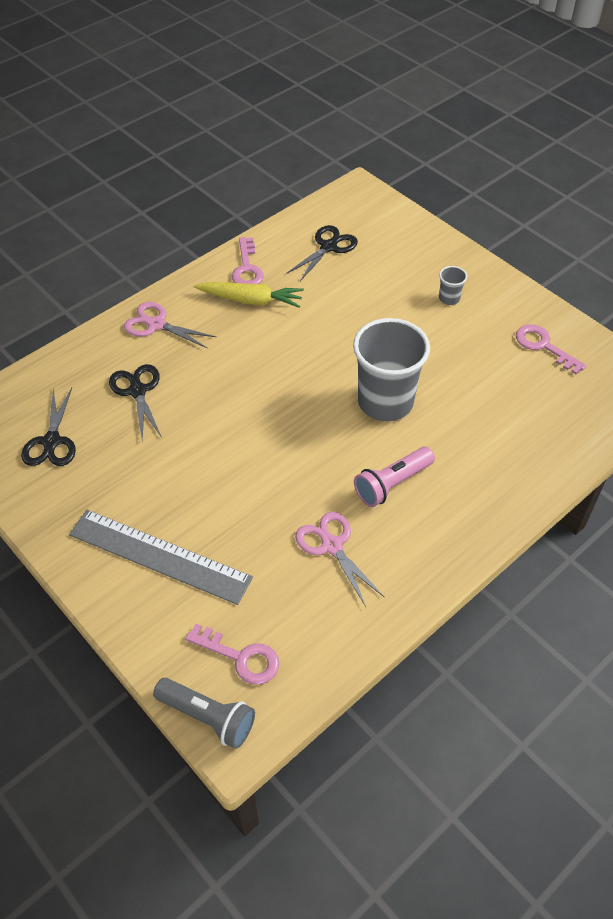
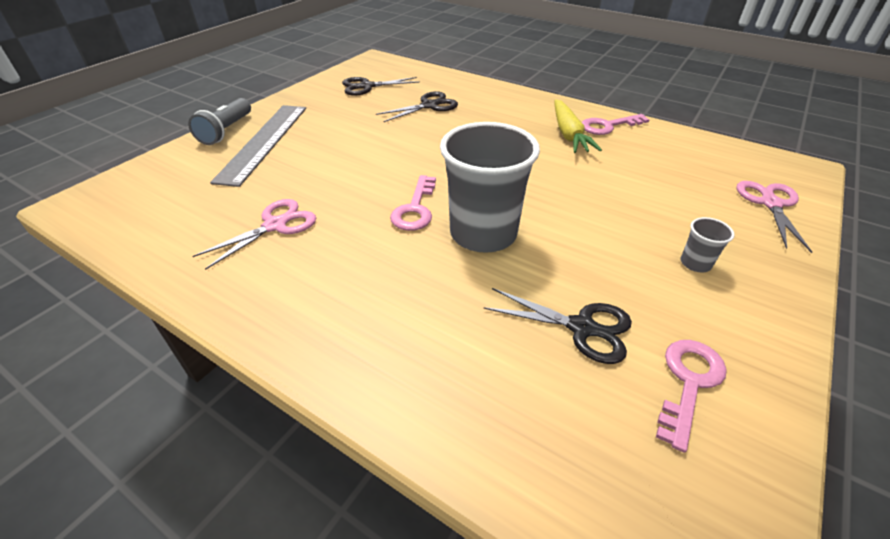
camera: 75 degrees right, 10 degrees down
pink scissors [124,302,216,349] -> pink scissors moved to [736,181,812,253]
grey flashlight [153,678,255,749] -> grey flashlight moved to [188,98,251,145]
pink key [185,624,279,685] -> pink key moved to [390,175,436,231]
black scissors [286,225,358,281] -> black scissors moved to [483,288,632,364]
pink flashlight [354,447,435,507] -> none

